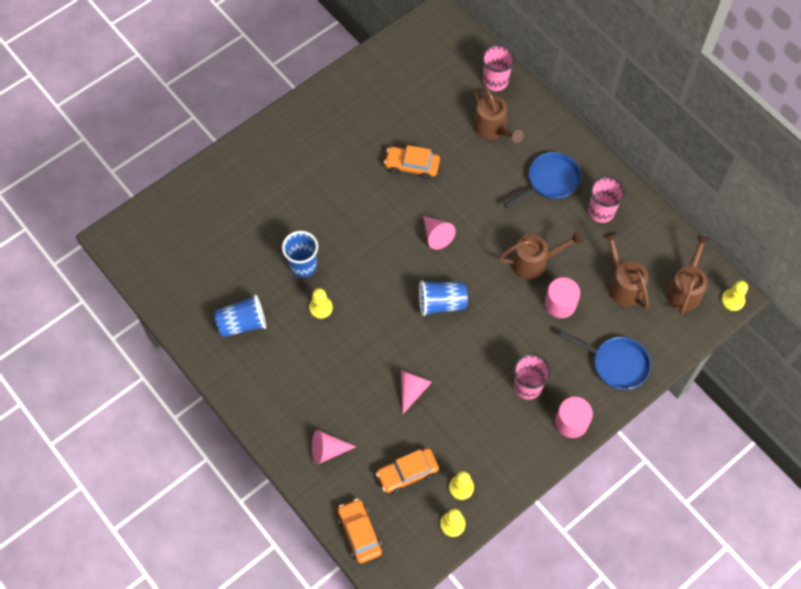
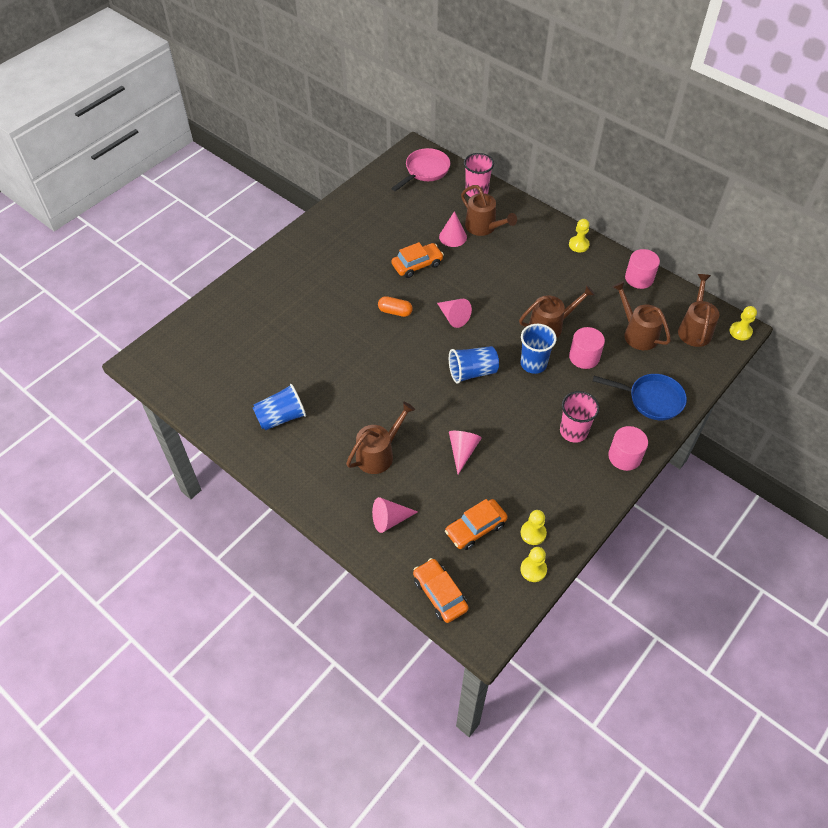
camera: 10 degrees left, 10 degrees down
blue cup [282,231,318,278] -> blue cup moved to [520,324,557,374]
yellow pawn [309,288,333,319] -> yellow pawn moved to [569,219,590,252]
orange car [384,145,440,179] -> orange car turned 150 degrees clockwise [392,242,444,278]
blue pan [503,152,581,209] -> none
pink cup [588,176,626,223] -> none
none -> brown watering can [346,402,415,474]
none -> orange capsule [378,296,413,317]
none -> pink pan [391,148,450,191]
none -> pink cone [439,211,467,247]
none -> pink cylinder [625,249,660,289]

